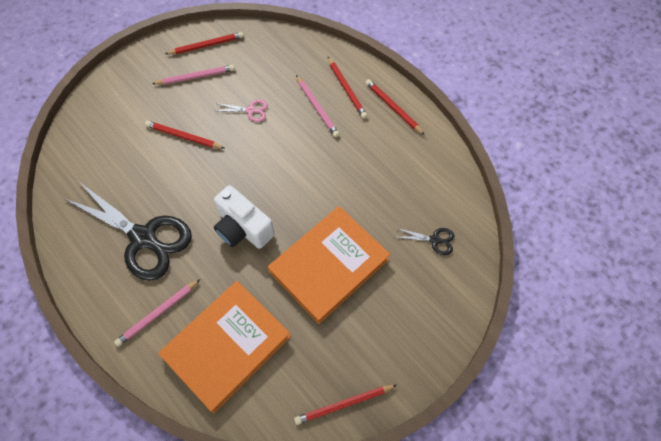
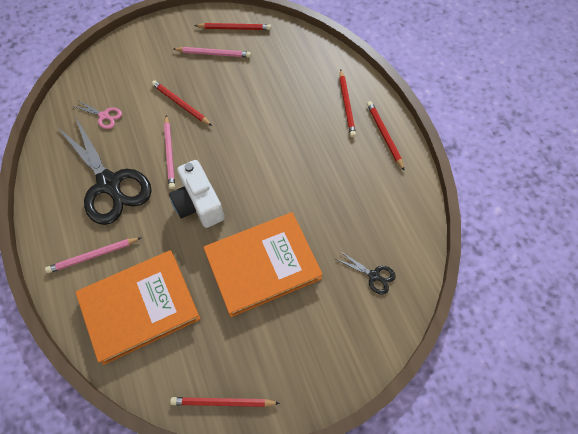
camera: 20 degrees right, 0 degrees up
pink scissors [215,100,268,122] -> pink scissors moved to [72,100,122,129]
pink pencil [296,75,339,137] -> pink pencil moved to [164,115,175,189]

